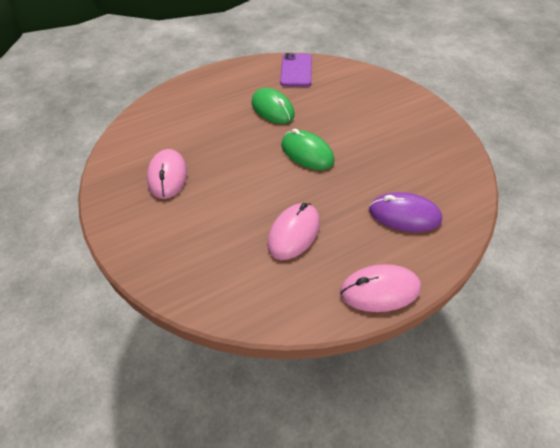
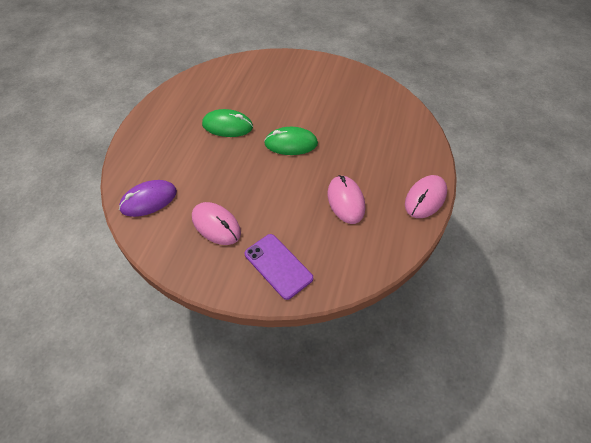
camera: 45 degrees left, 5 degrees up
purple phone [280,53,312,87] -> purple phone moved to [244,234,313,300]
purple mouse [369,192,442,232] -> purple mouse moved to [119,180,177,217]

